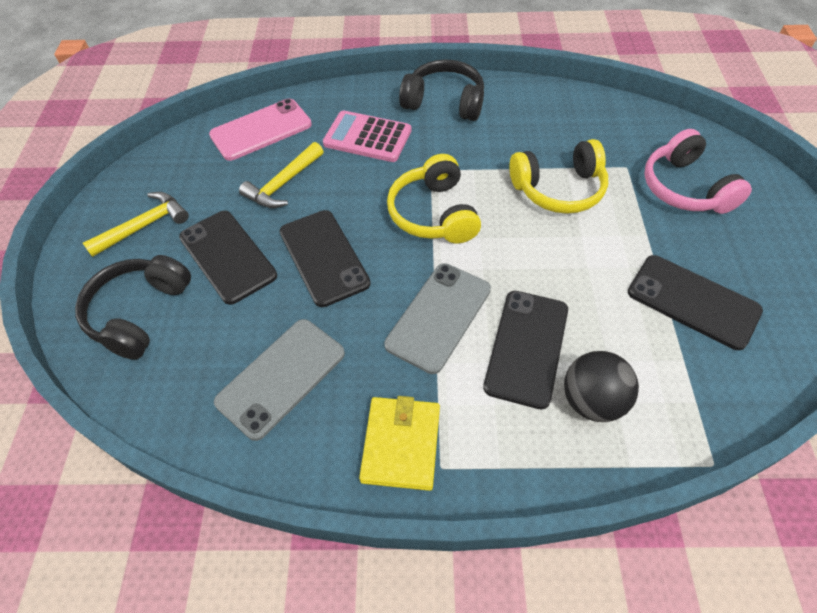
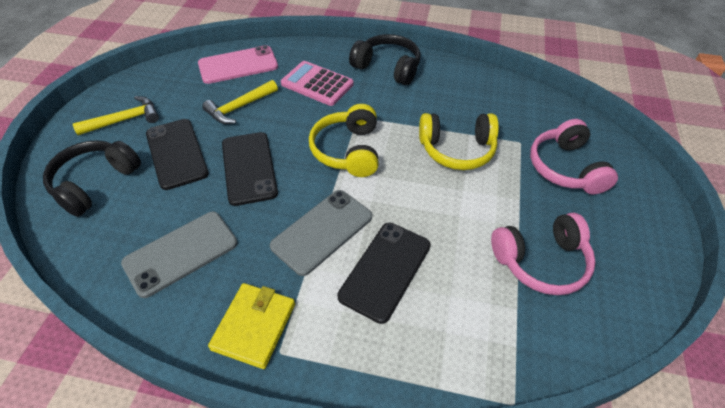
camera: 10 degrees right, 5 degrees down
black ball [564,351,639,422] -> none
black phone [628,255,763,350] -> pink headphones [491,213,596,295]

